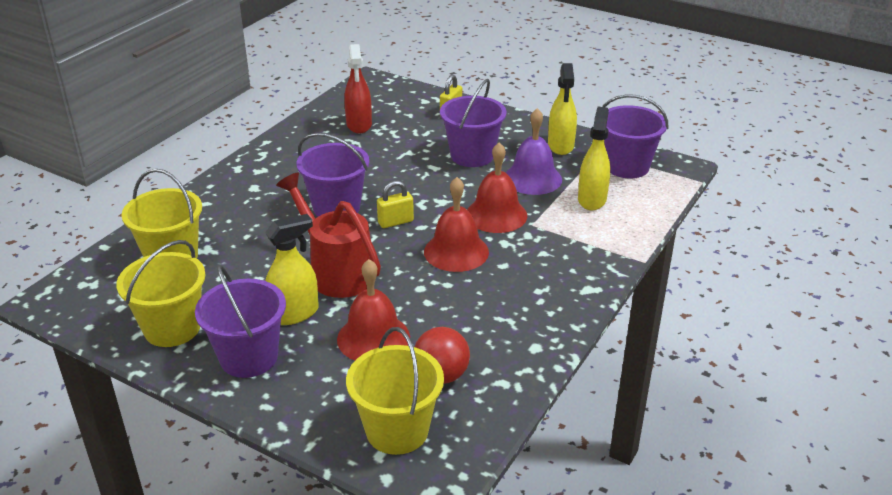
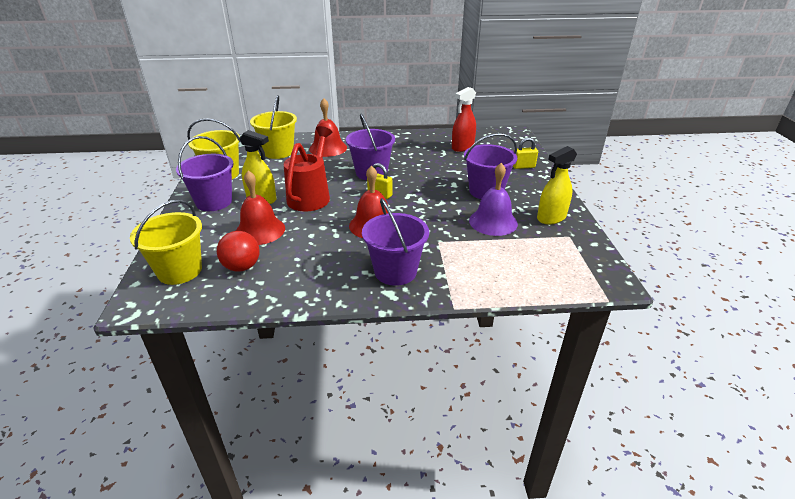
camera: 55 degrees right, 0 degrees up
red bell [467,142,527,233] -> red bell moved to [309,98,347,157]
yellow spray bottle [578,107,610,210] -> none
purple bucket [602,94,668,178] -> purple bucket moved to [362,198,429,286]

